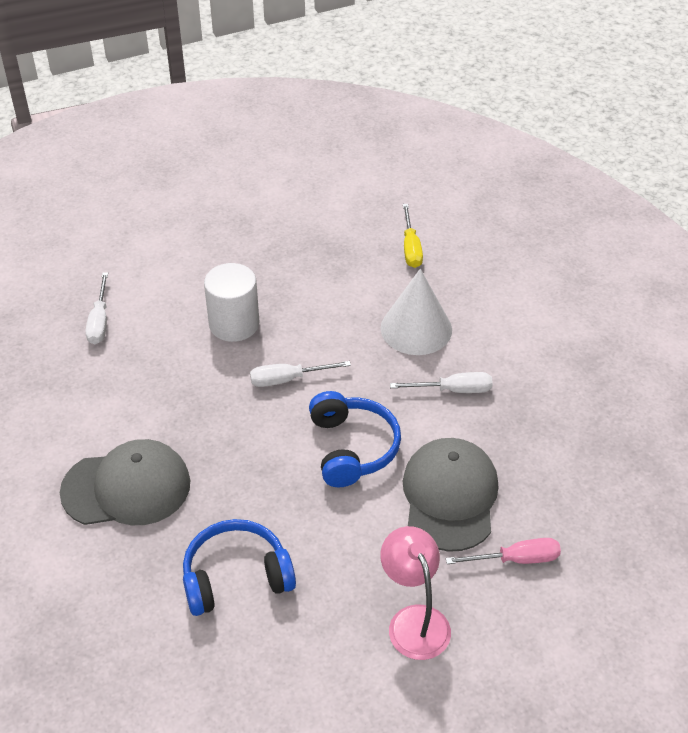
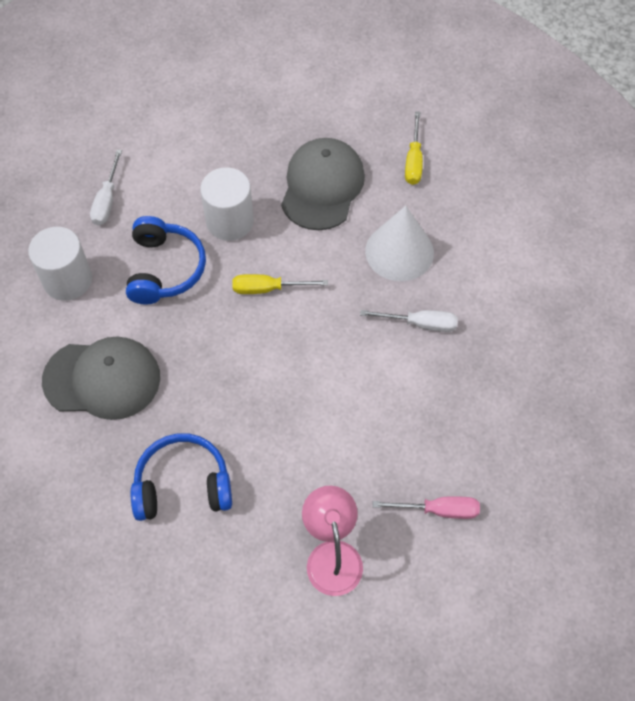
camera: 10 degrees right, 15 degrees up
white screwdriver [250,361,351,387] -> yellow screwdriver [232,274,328,294]
blue headphones [309,391,401,487] -> blue headphones moved to [126,216,206,305]
grey cap [403,438,498,552] -> grey cap moved to [281,138,365,230]
none -> white cylinder [28,227,92,301]

